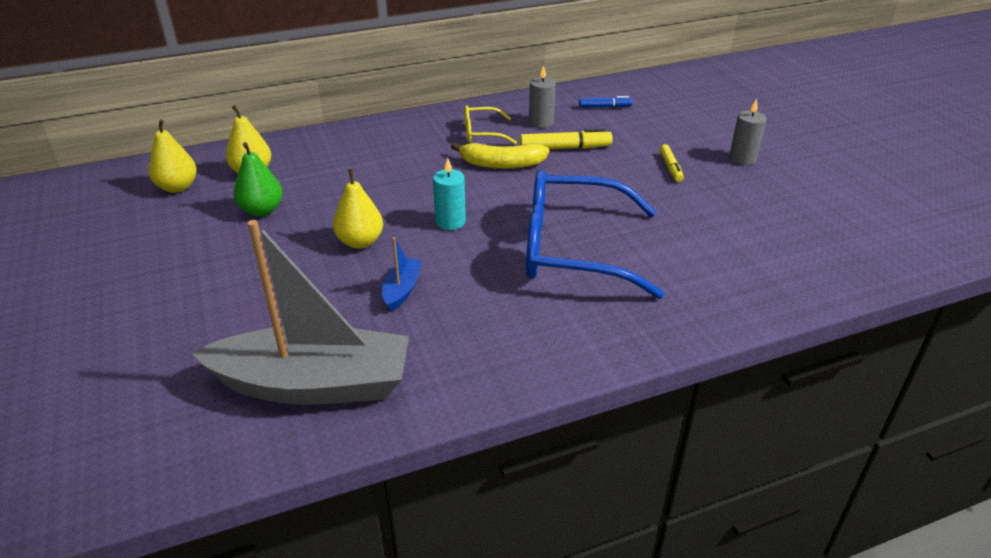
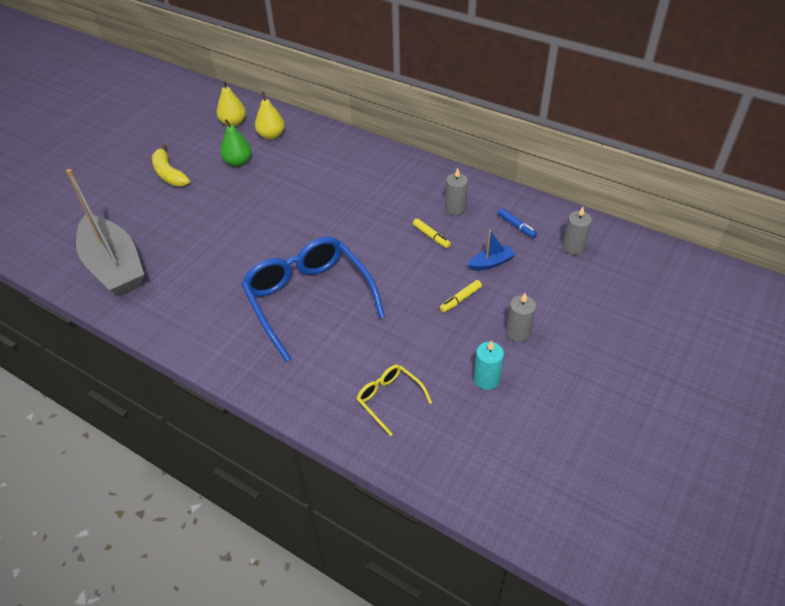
camera: 55 degrees right, 10 degrees up
yellow pear [333,169,383,249] -> none
blue boat [382,237,422,311] -> blue boat moved to [468,230,515,271]
turquoise candle [433,158,466,230] -> turquoise candle moved to [474,340,504,390]
yellow banana [451,143,549,169] -> yellow banana moved to [152,144,190,187]
yellow glasses [465,105,517,144] -> yellow glasses moved to [357,364,432,436]
yellow marker [520,128,613,149] -> yellow marker [413,218,451,248], size x0.63
none -> grey candle [562,207,592,255]

